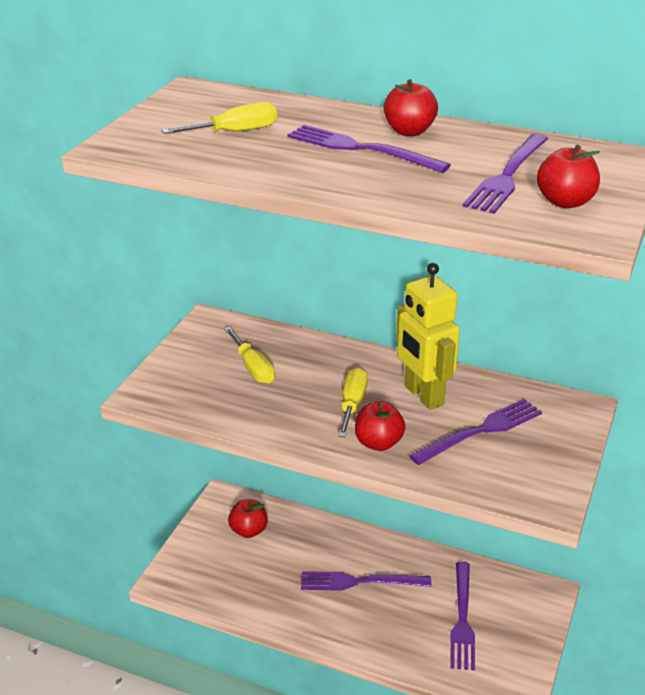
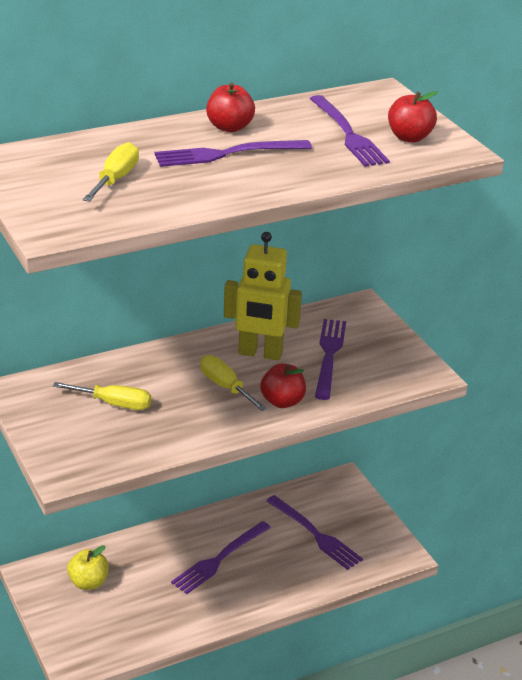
camera: 50 degrees left, 0 degrees up
red apple [228,499,268,538] -> yellow apple [67,545,109,590]

